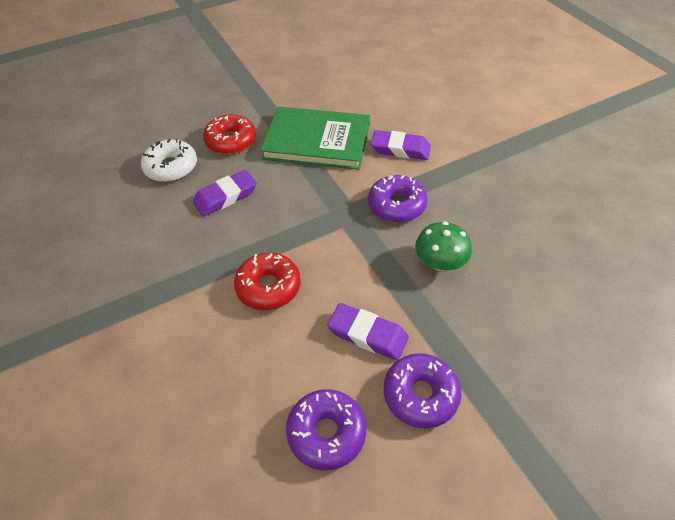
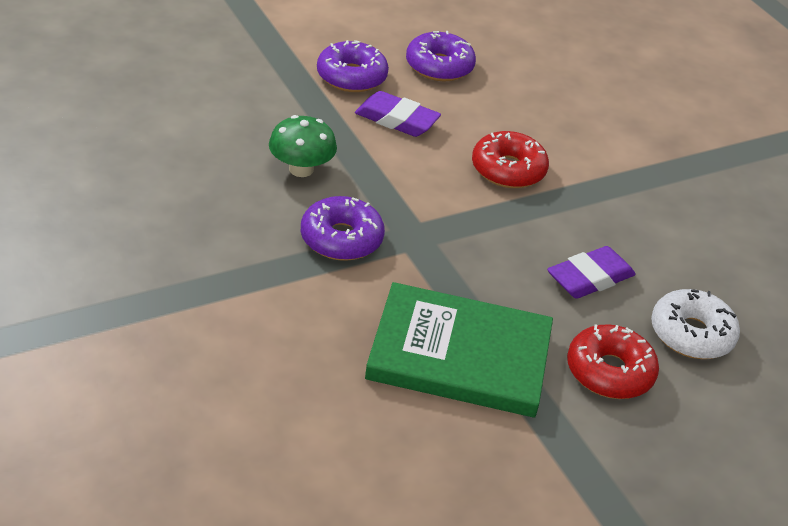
camera: 175 degrees right, 10 degrees down
purple eraser [371,130,431,160] -> none

